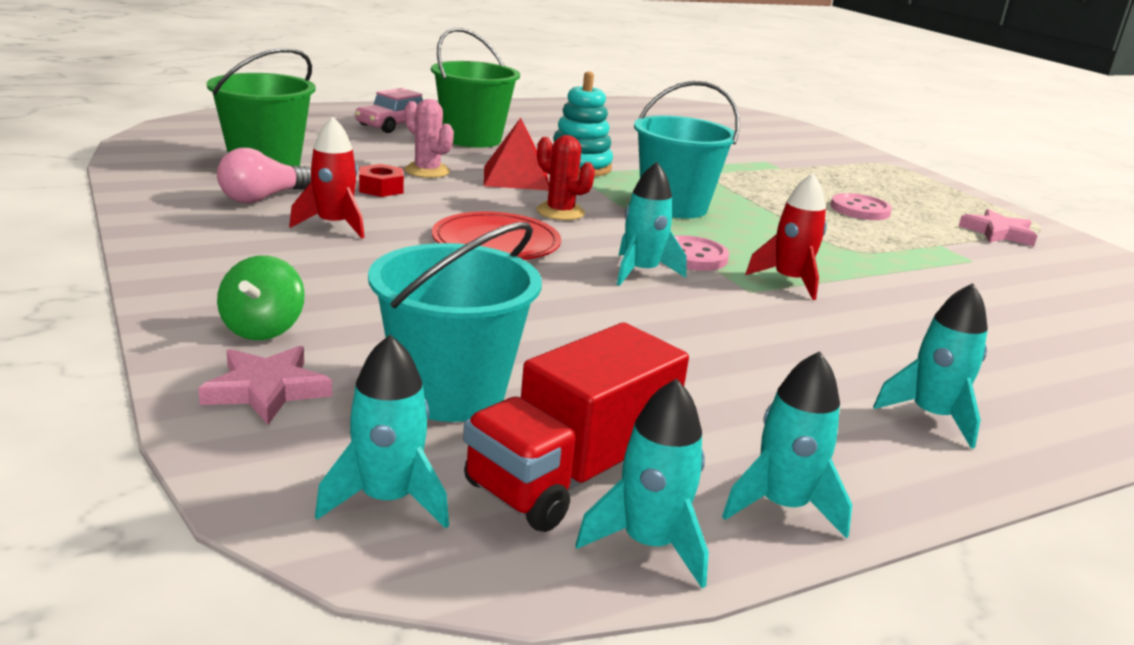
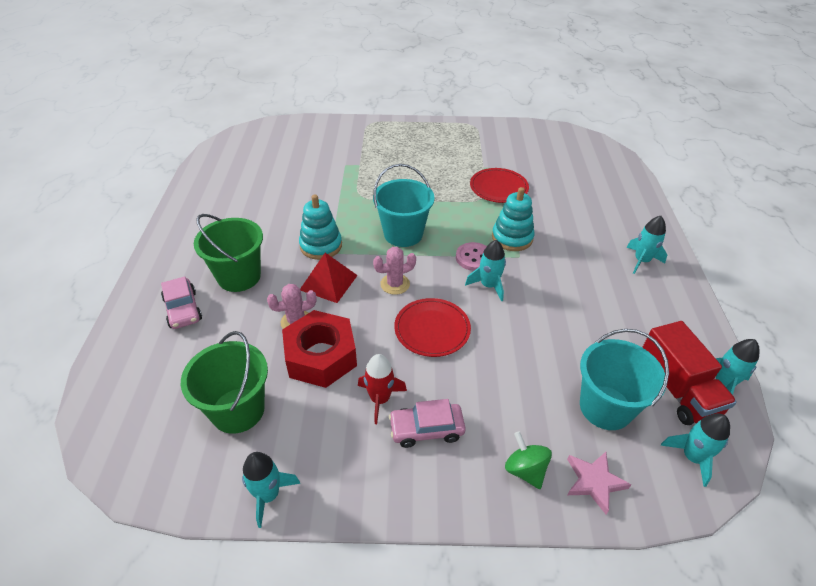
camera: 60 degrees left, 20 degrees up
pink light bulb [217,148,311,203] -> none
green spinning top [217,255,305,340] -> green spinning top turned 150 degrees counterclockwise [505,431,552,489]
red nut [359,164,404,197] -> red nut [282,310,357,388], size x2.24
red cactus [536,135,595,220] -> pink cactus [373,247,416,295]
turquoise rocket [722,351,852,539] -> turquoise rocket moved to [242,452,300,528]
red rocket [745,173,827,300] -> turquoise stacking toy [492,187,534,251]
pink button [831,193,892,220] -> none
pink star [959,209,1037,246] -> none
none -> pink car [389,399,466,448]
none -> red plate [470,168,529,203]

